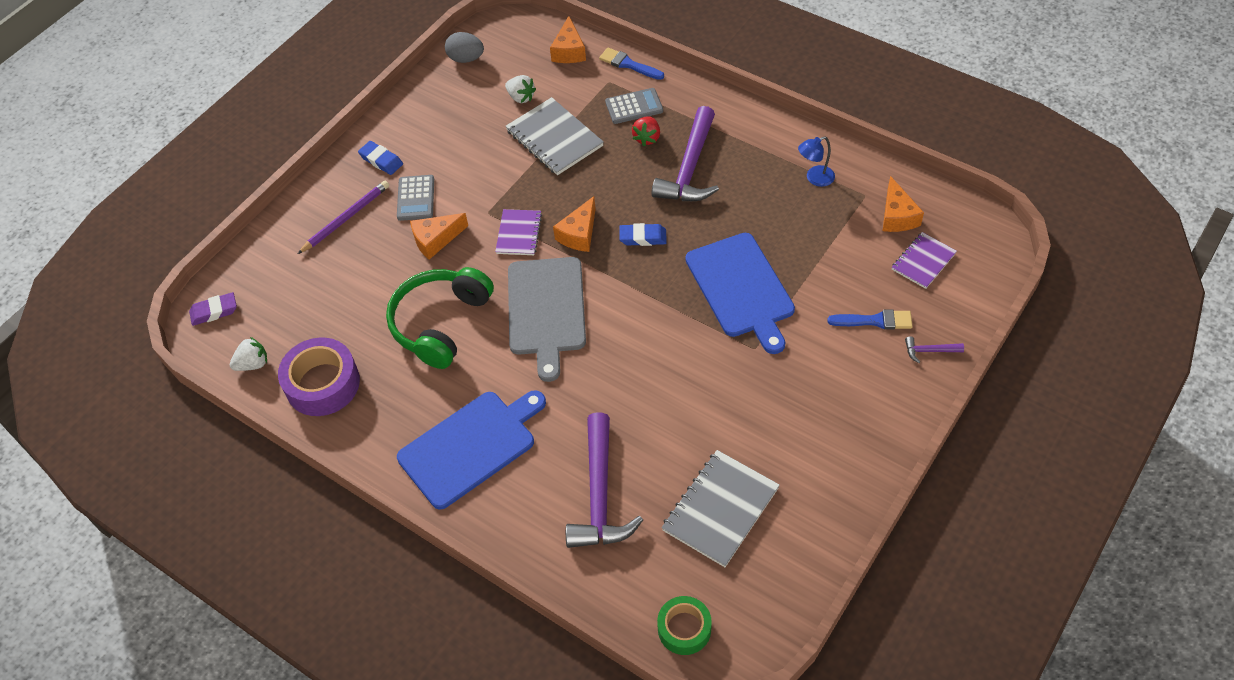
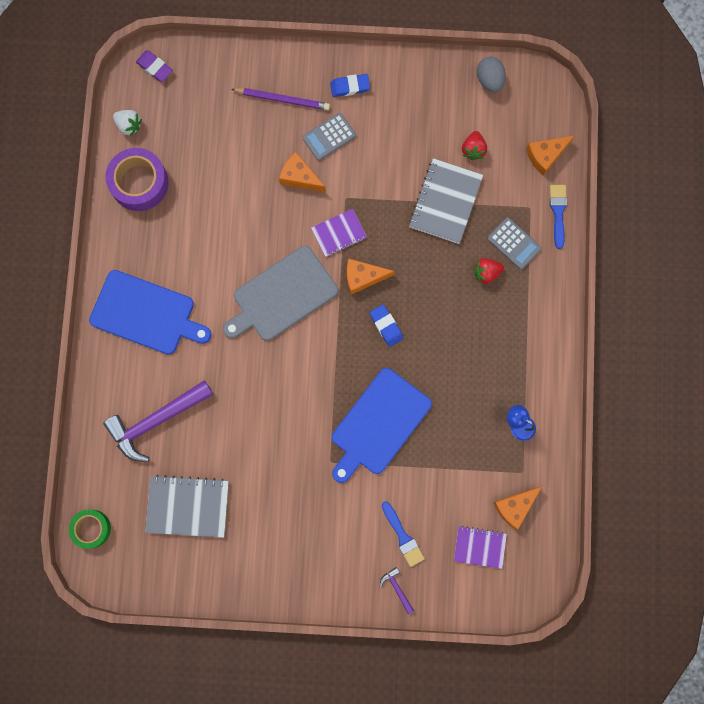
camera: 55 degrees right, 25 degrees up
blue eraser [358,141,403,175] -> blue eraser turned 75 degrees clockwise [330,74,370,97]
green headphones [386,267,494,369] -> none
white strawberry [505,75,536,103] -> red strawberry [462,131,487,160]
purple hammer [652,106,719,201] -> none

